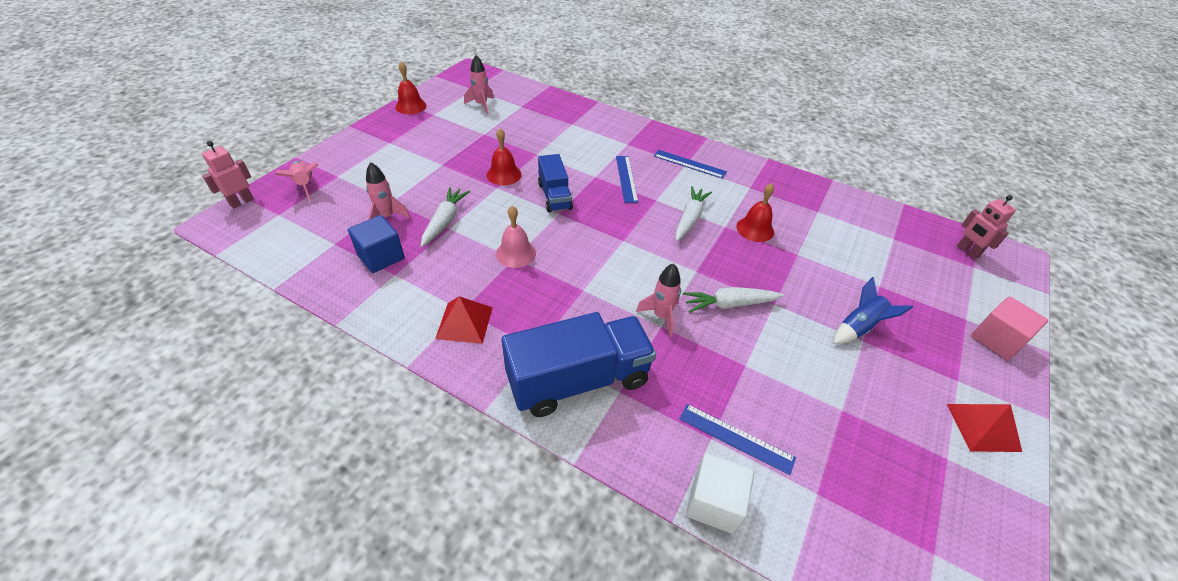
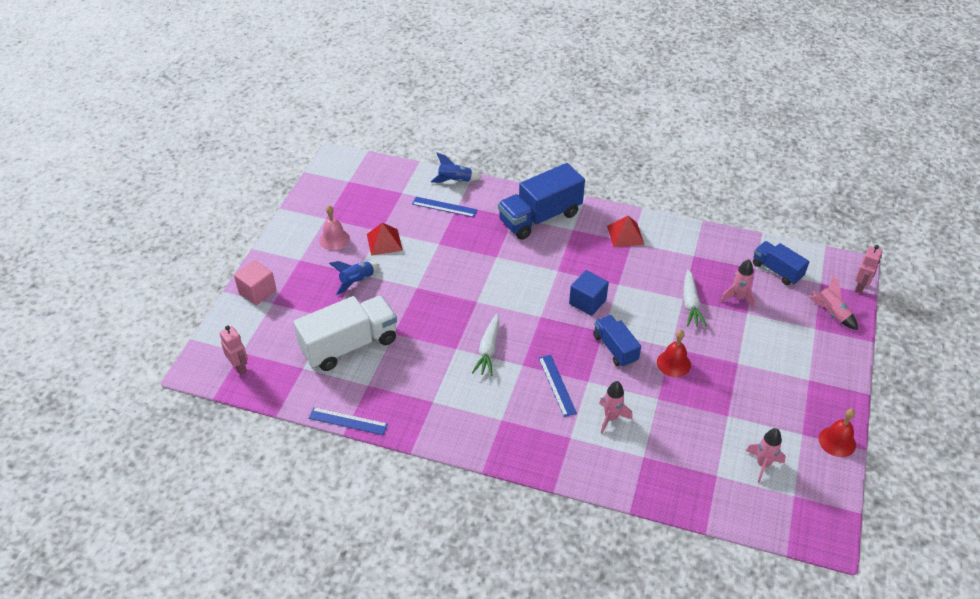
camera: 170 degrees right, 0 degrees up
blue cube [348,215,405,273] -> blue cube moved to [569,270,609,316]
pink bell [496,206,536,268] -> pink bell moved to [319,205,350,250]
pink rocket [636,263,681,337] -> pink rocket moved to [599,381,633,434]
blue ruler [654,150,727,179] -> blue ruler moved to [308,407,388,435]
white carrot [683,287,784,313] -> none
white cube [686,453,754,534] -> blue rocket [431,153,482,183]
red bell [736,183,774,242] -> none
red pyramid [947,404,1022,452] -> red pyramid moved to [367,223,403,256]
none -> white truck [293,296,397,371]
none -> blue truck [753,241,809,285]

